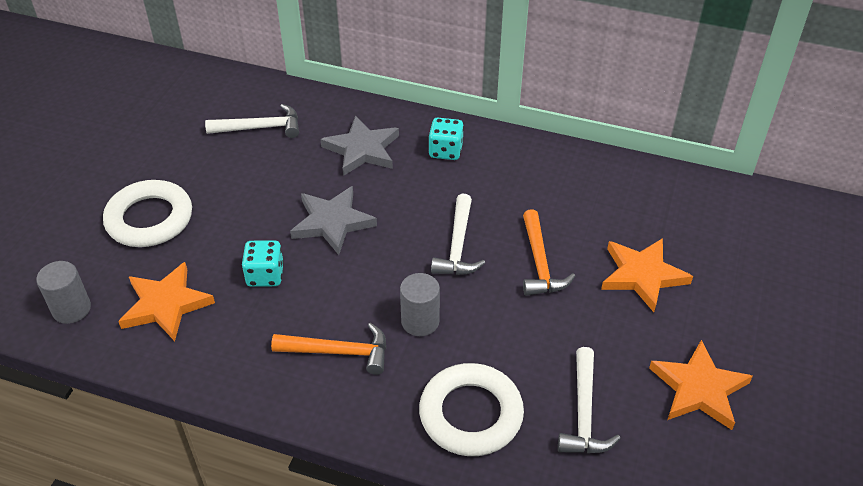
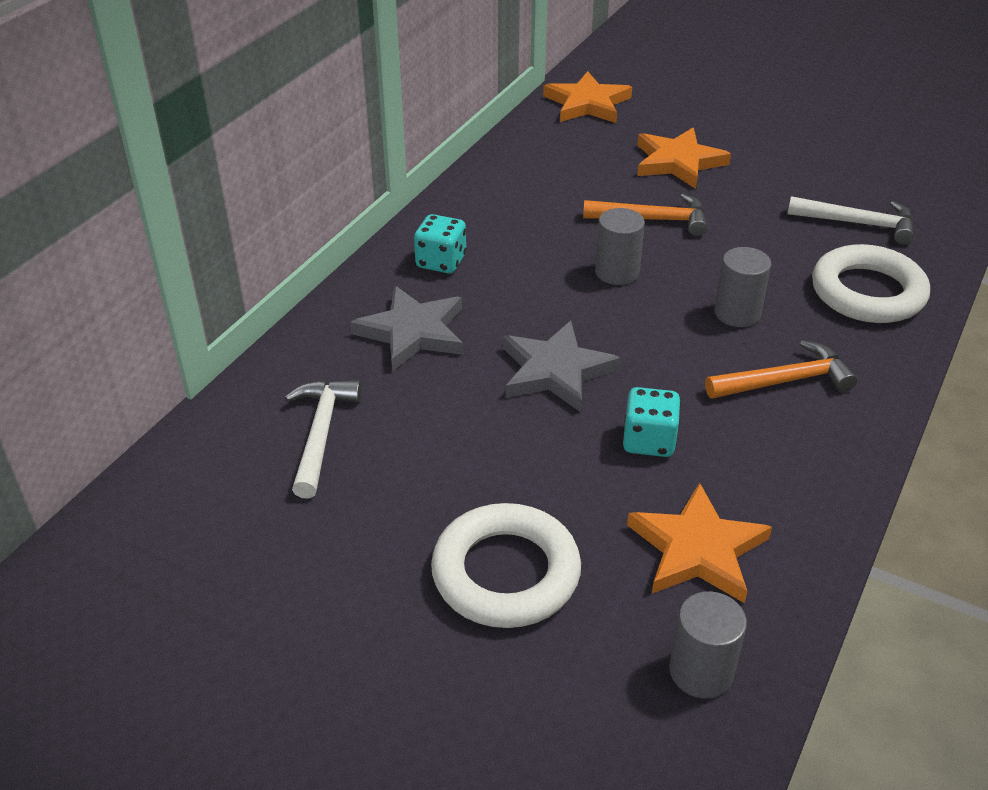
camera: 80 degrees left, 5 degrees down
orange hammer [271,323,386,375] -> orange hammer turned 60 degrees clockwise [705,340,857,399]
white hammer [431,194,485,275] -> grey cylinder [595,208,645,285]
orange star [649,340,753,430] -> orange star moved to [543,71,632,123]

